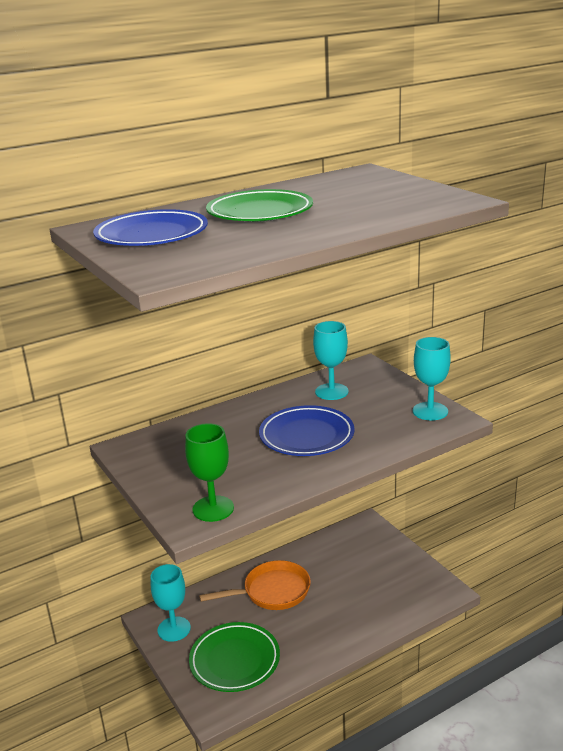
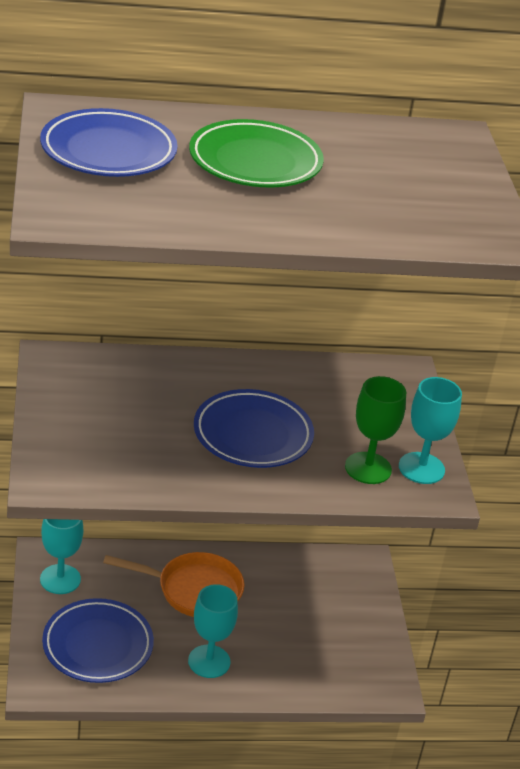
camera: 20 degrees right, 10 degrees up
green goblet [185,423,234,522] -> green goblet moved to [345,376,406,484]
green plate [189,622,280,692] -> blue plate [42,598,154,683]
turquoise goblet [313,321,349,400] -> turquoise goblet moved to [188,584,238,678]

